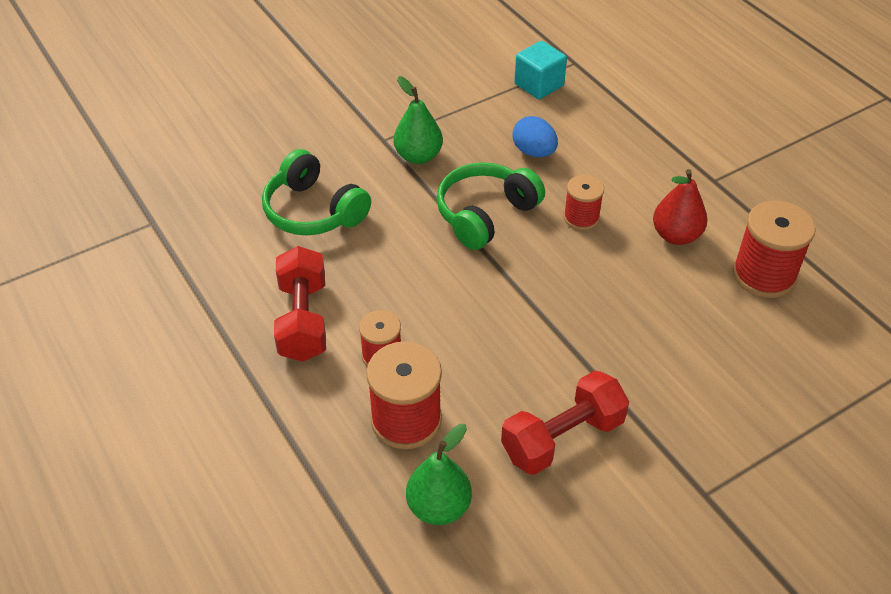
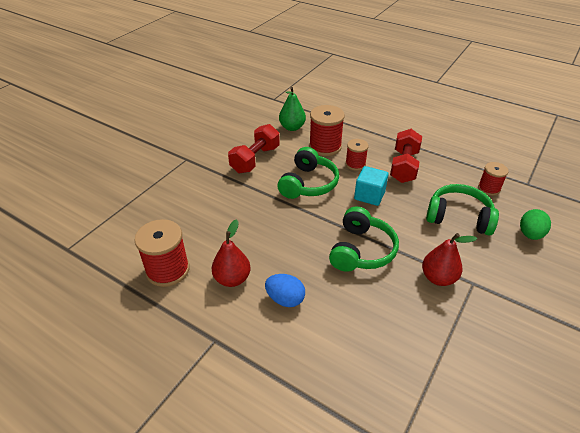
camera: 155 degrees right, 5 degrees down
red dumbbell [274,246,326,362] -> red dumbbell turned 45 degrees clockwise [390,129,422,183]
green pear [394,76,443,164] -> red pear [422,233,477,286]
blue egg [513,116,558,157] -> blue egg moved to [265,274,305,307]
turquoise cube [514,41,567,99] -> turquoise cube moved to [354,166,389,206]
red spool [564,175,604,230] -> red spool moved to [478,162,509,196]
none -> green headphones [277,147,339,199]
none -> green egg [520,209,551,240]

